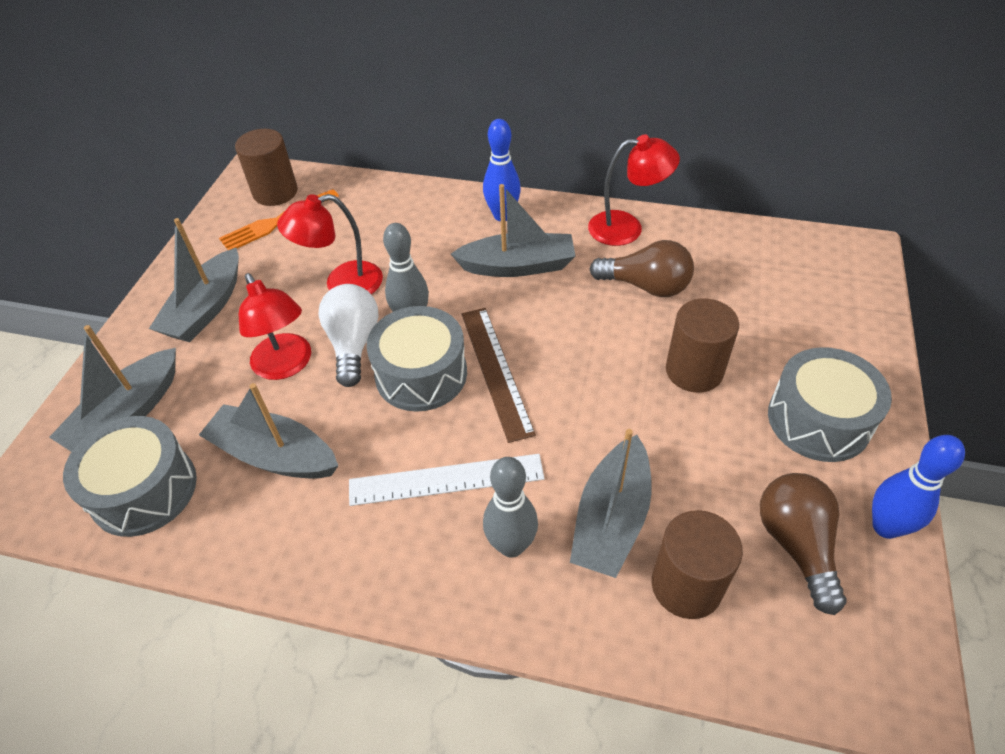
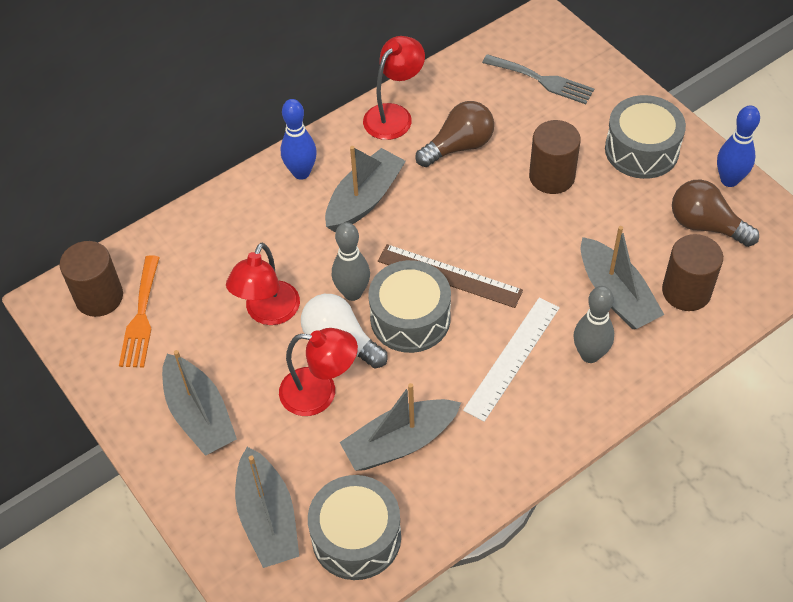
camera: 50 degrees left, 5 degrees up
none -> grey fork [482,54,594,104]

